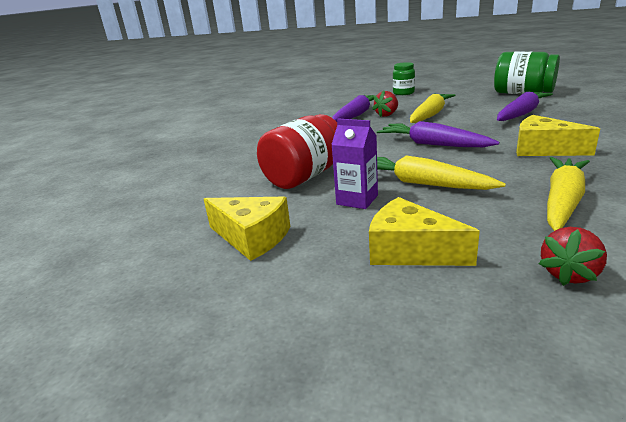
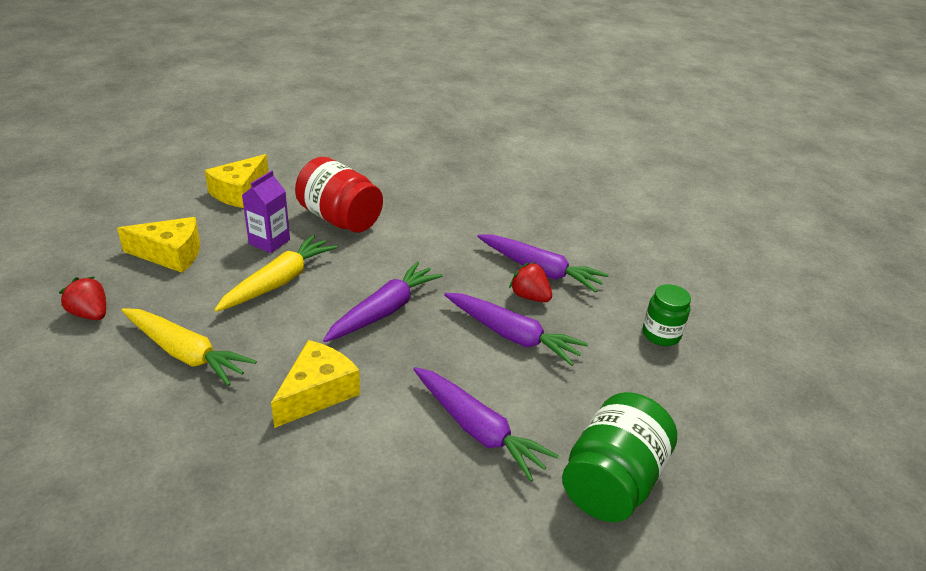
camera: 85 degrees right, 10 degrees up
yellow cheese [369,197,480,266] -> yellow cheese turned 60 degrees clockwise [117,217,200,273]
yellow carrot [410,94,456,123] -> purple carrot [444,293,588,366]

